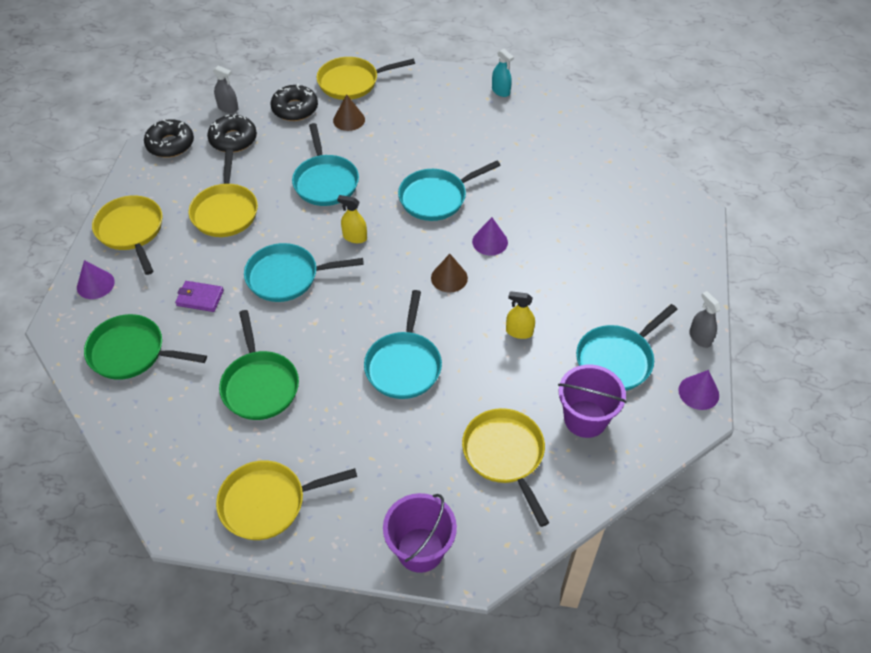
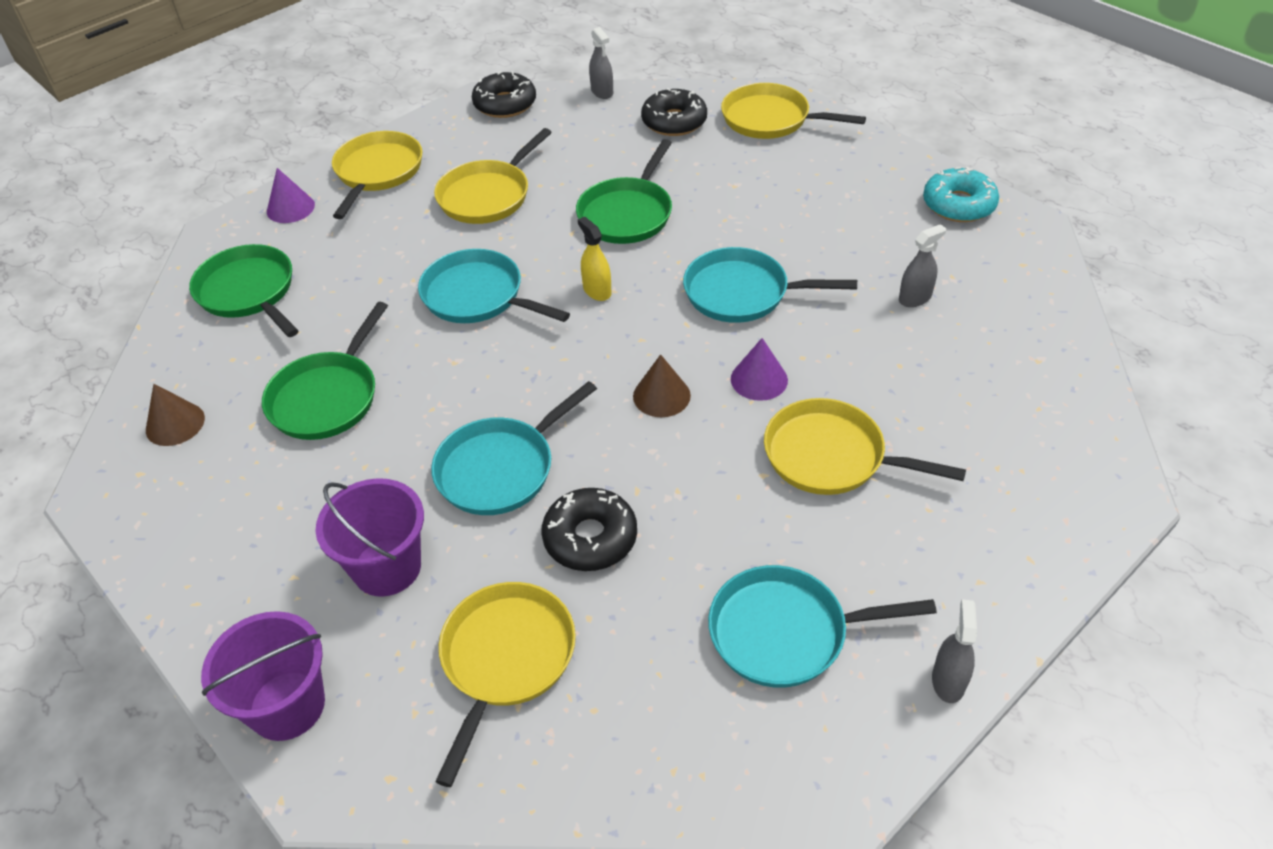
camera: 40 degrees right, 5 degrees down
purple wallet [175,281,224,312] -> none
black donut [207,114,257,153] -> black donut moved to [541,488,637,571]
yellow pan [216,460,357,540] -> yellow pan moved to [764,398,966,495]
turquoise pan [292,123,359,206] -> green pan [576,139,672,244]
brown cone [333,94,365,131] -> brown cone moved to [146,384,205,446]
turquoise spray bottle [492,49,514,97] -> turquoise donut [923,167,999,222]
yellow spray bottle [506,291,535,339] -> none
purple bucket [558,365,627,438] -> purple bucket moved to [316,478,424,597]
purple cone [678,370,719,410] -> none
none -> grey spray bottle [899,224,946,307]

